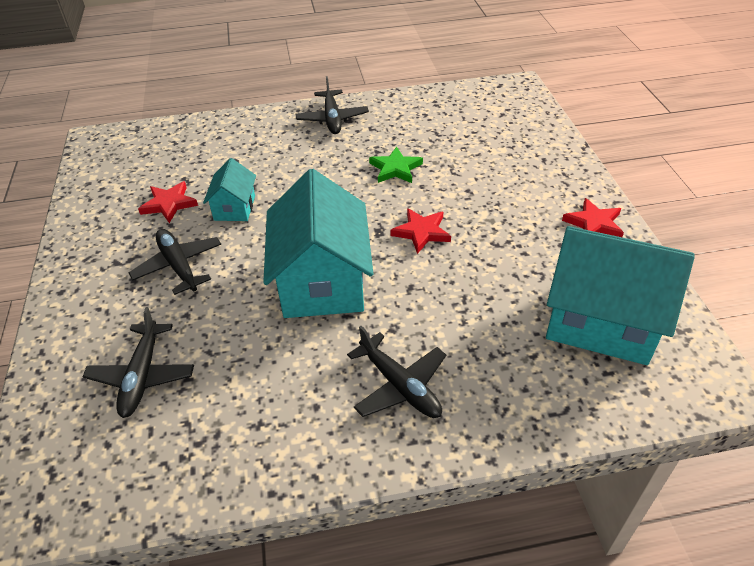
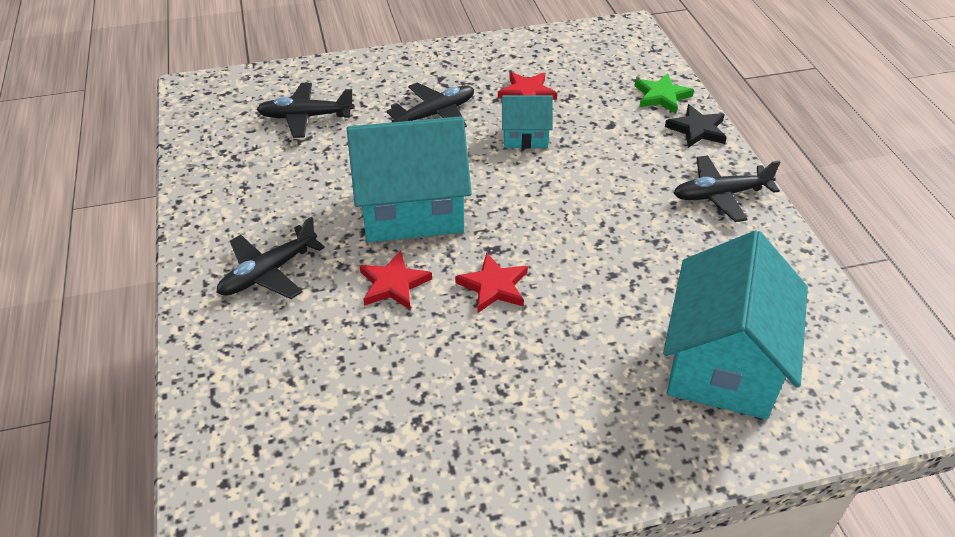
camera: 85 degrees right, 0 degrees up
green star [369,147,423,183] -> green star moved to [634,73,694,114]
turquoise house [546,226,695,365] -> turquoise house moved to [663,230,808,419]
red star [562,198,624,237] -> red star moved to [359,250,432,310]
none -> black star [665,104,727,148]

